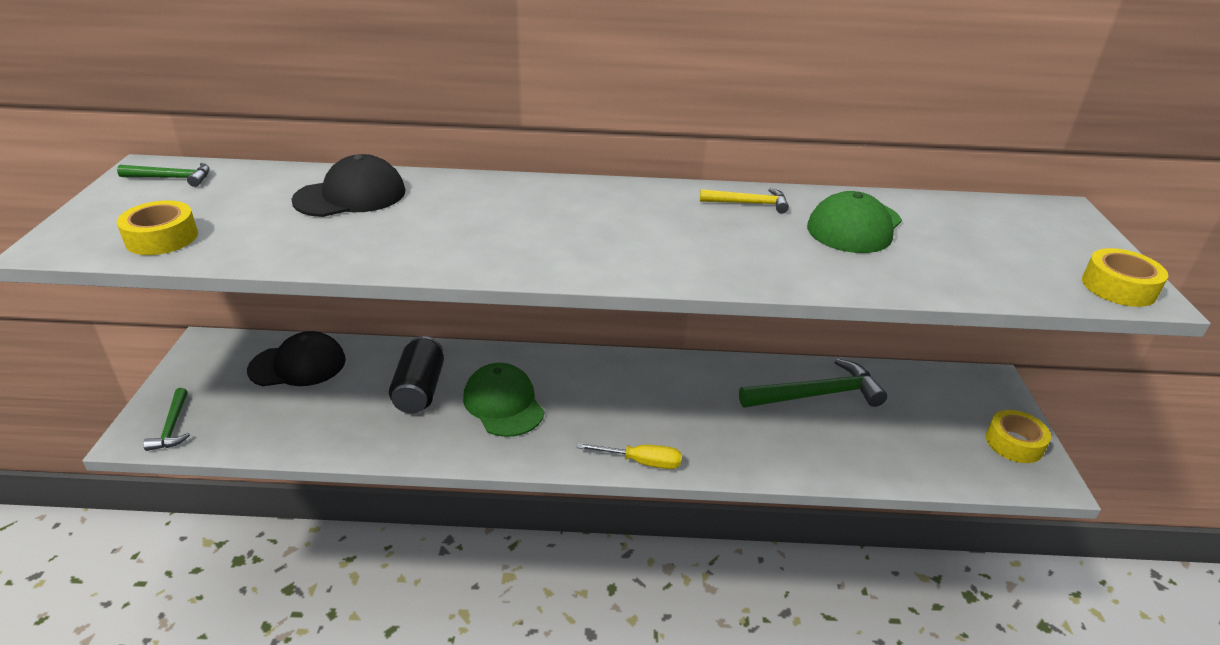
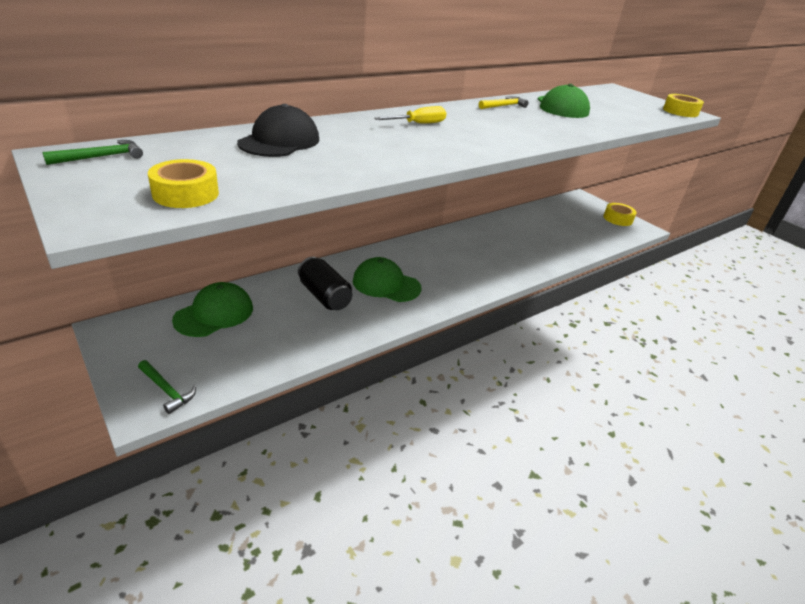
camera: 40 degrees left, 0 degrees up
black cap [247,331,346,386] -> green cap [172,282,253,337]
yellow screwdriver [577,443,682,469] -> yellow screwdriver moved to [374,106,446,123]
green hammer [739,358,887,408] -> none

